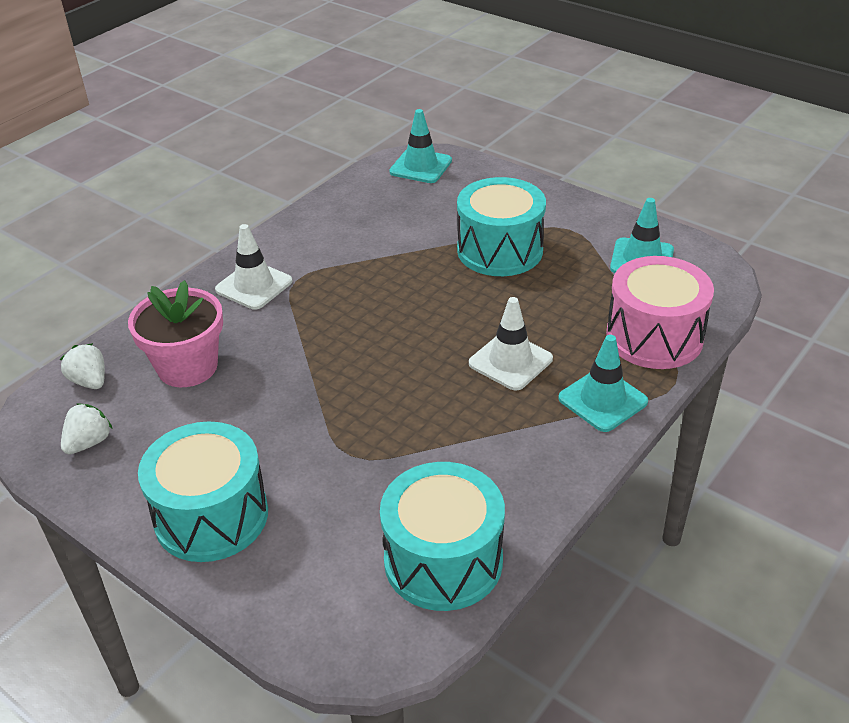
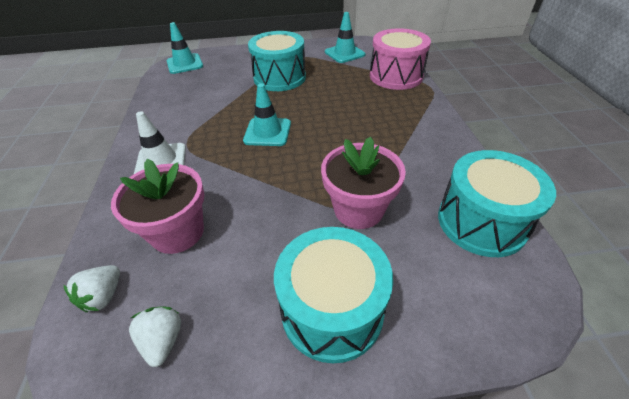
camera: 45 degrees left, 5 degrees up
white strawberry [60,343,105,389] -> white strawberry turned 75 degrees counterclockwise [64,265,120,312]
white traffic cone [469,297,553,391] -> none
turquoise traffic cone [558,335,648,432] -> turquoise traffic cone moved to [243,84,291,146]
none -> pink flower pot [321,137,406,229]

